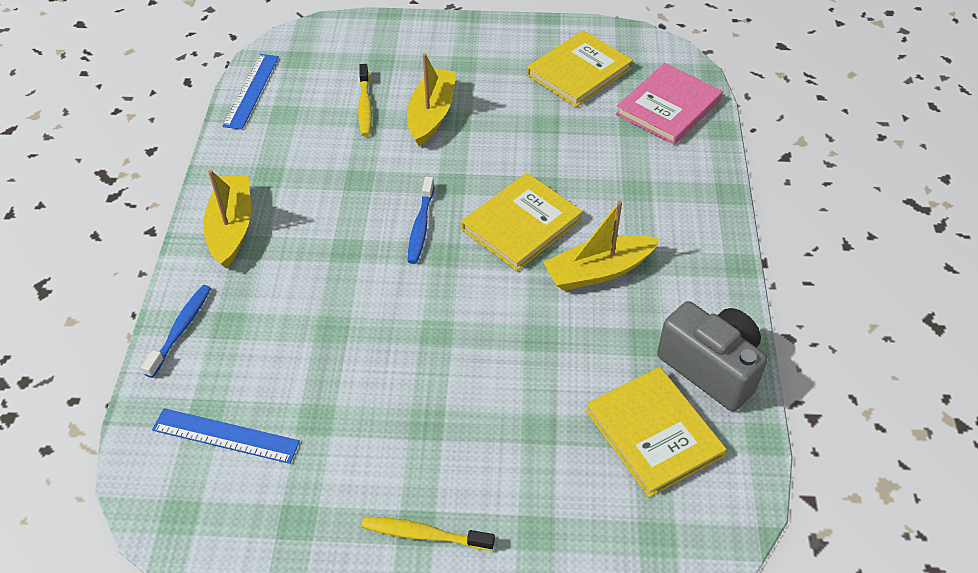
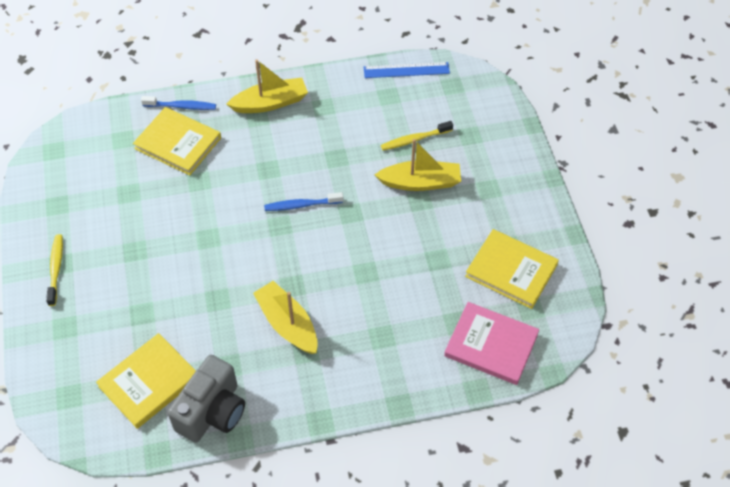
camera: 75 degrees right, 5 degrees up
blue ruler [152,408,300,464] -> none
yellow book [461,173,583,271] -> yellow book moved to [133,107,221,175]

